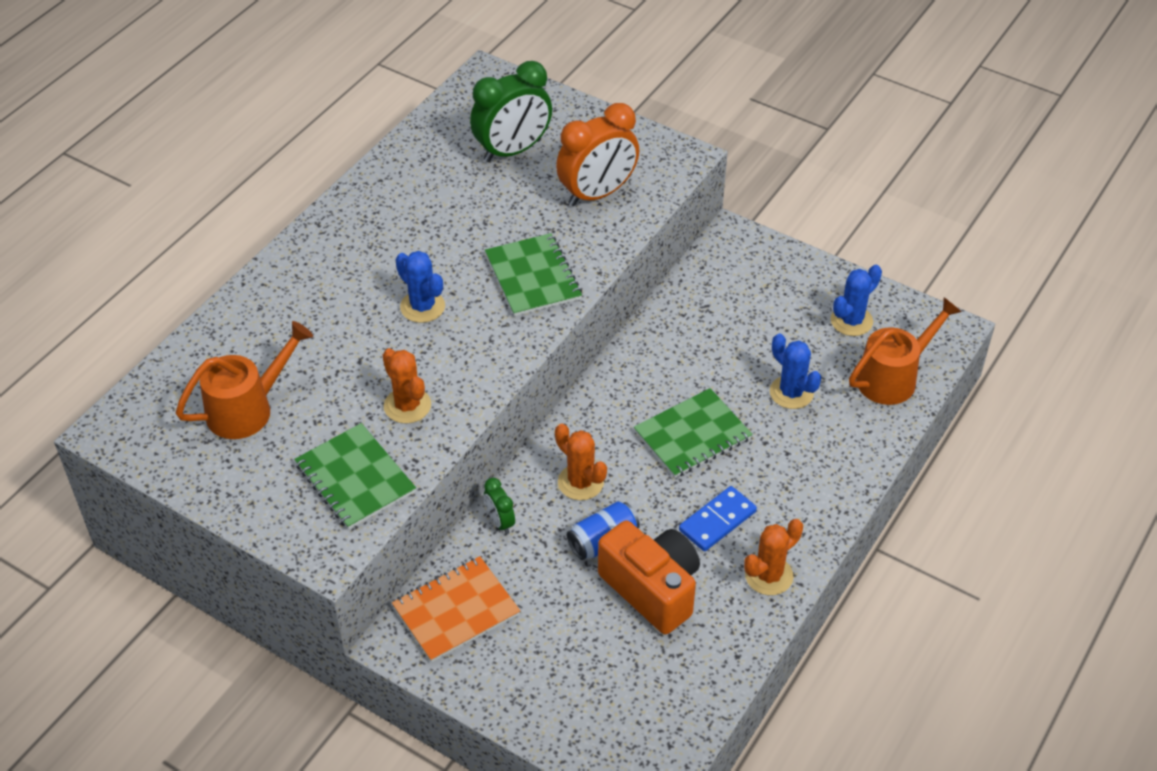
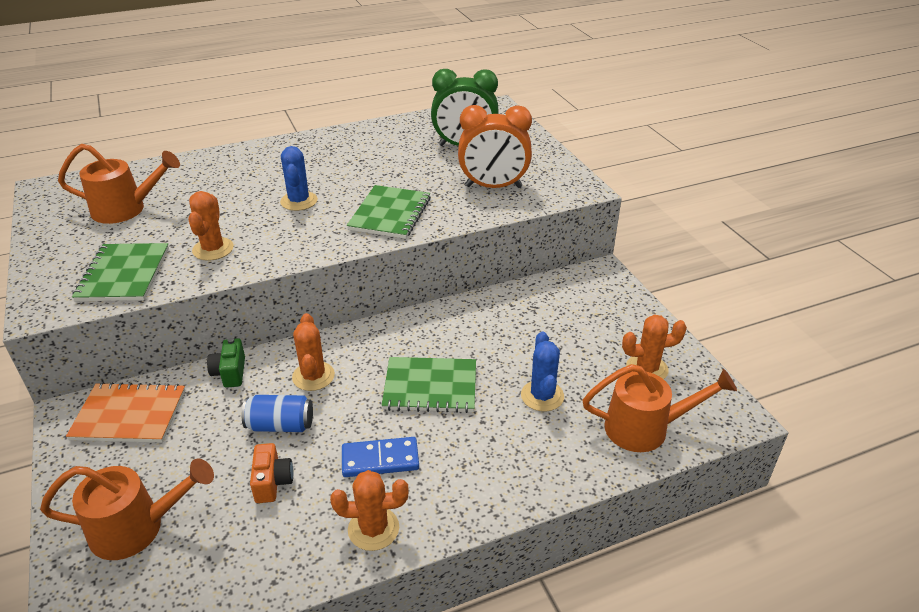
camera: 35 degrees right, 10 degrees down
green clock [484,478,515,534] -> green camera [207,338,245,388]
orange camera [598,520,700,634] -> orange camera [250,443,294,503], size x0.50
blue cactus [831,265,882,336] -> orange cactus [622,315,687,379]
none -> orange watering can [40,459,214,560]

